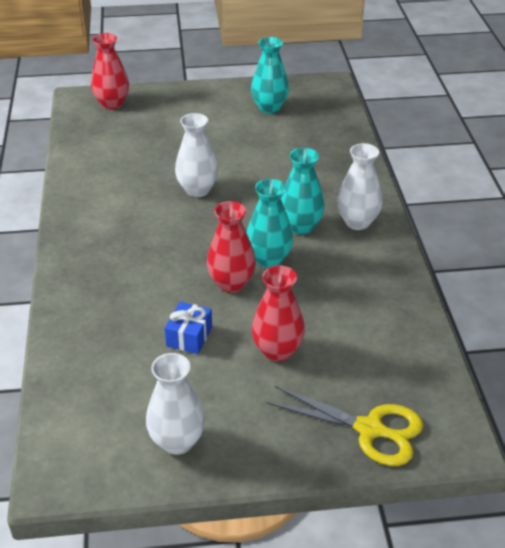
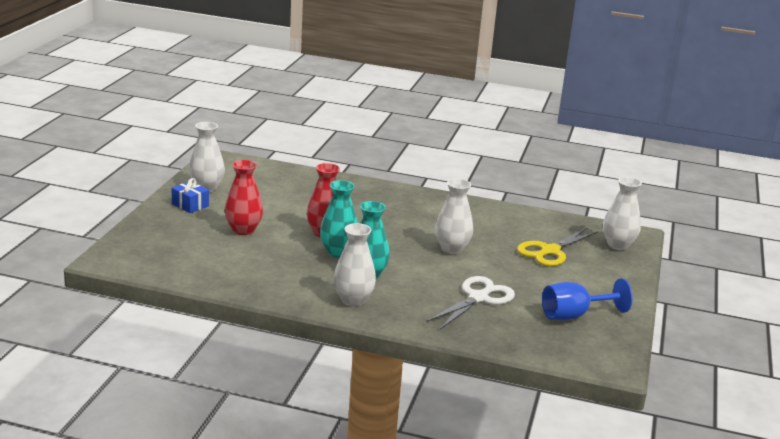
camera: 110 degrees right, 15 degrees down
red vase [91,33,129,109] -> white vase [603,177,642,250]
blue gift [165,302,212,354] -> blue gift moved to [172,178,209,213]
turquoise vase [251,37,289,114] -> blue goblet [542,278,632,320]
yellow scissors [267,386,423,466] -> yellow scissors moved to [517,227,598,267]
none -> white scissors [426,276,515,330]

